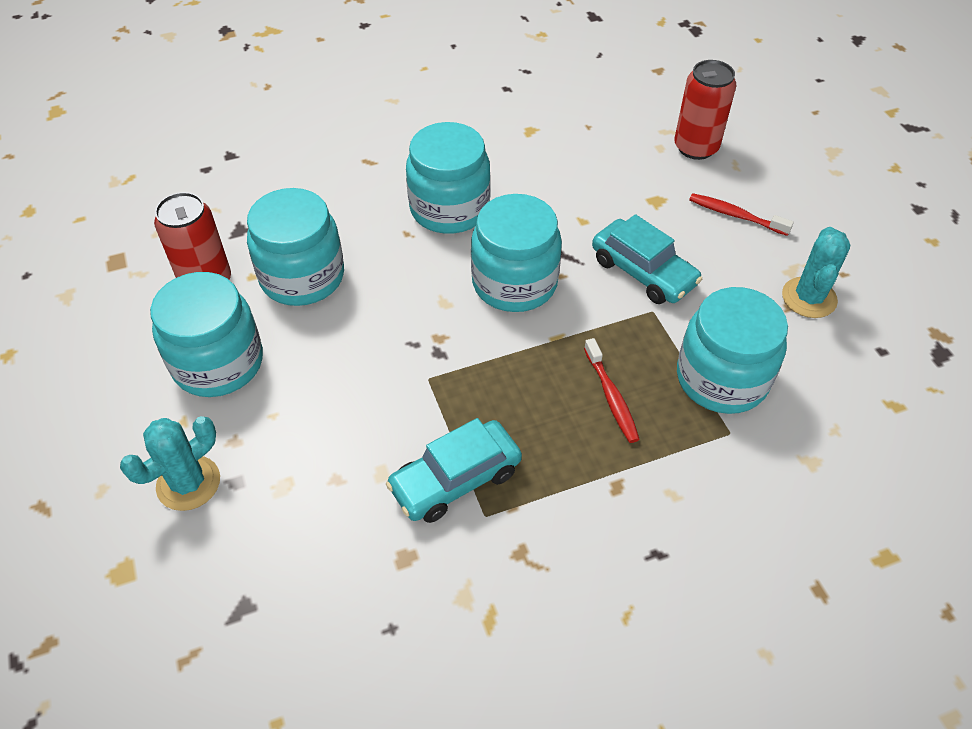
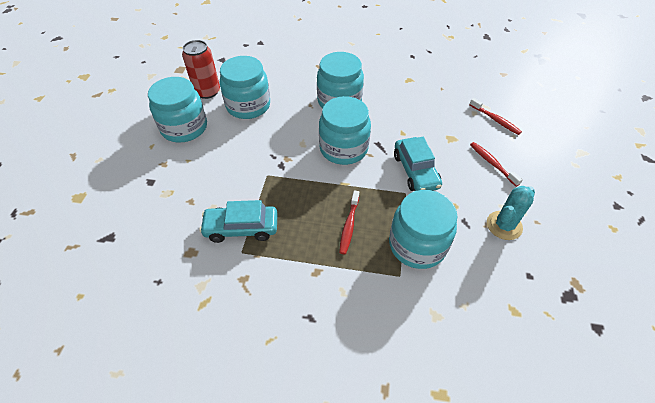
camera: 30 degrees right, 0 degrees up
turquoise cactus [120,416,220,511] -> none
red can [674,60,736,160] -> red toothbrush [469,98,522,135]

